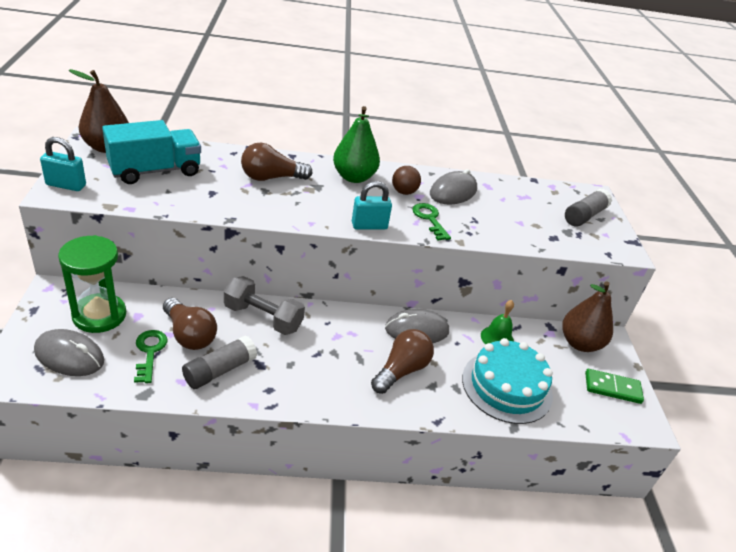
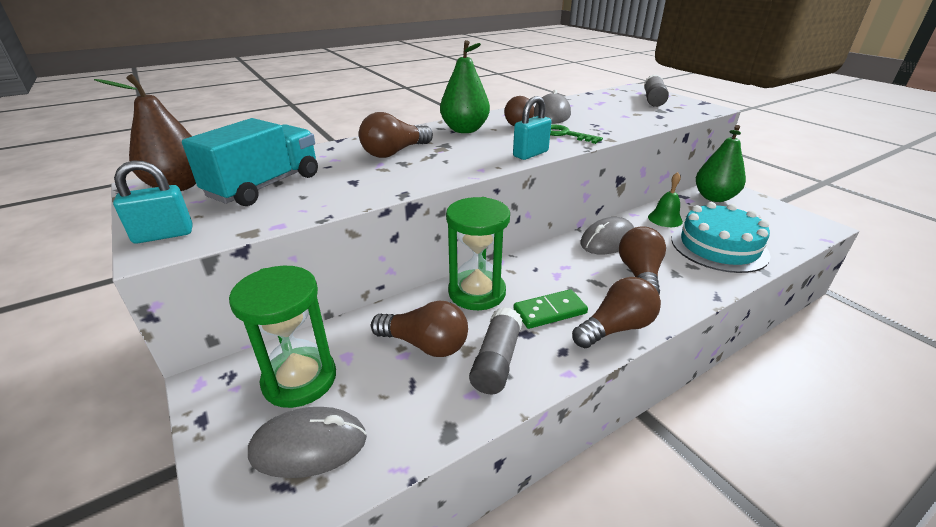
camera: 25 degrees left, 5 degrees down
green key [134,330,168,383] -> none
grey dumbbell [224,276,305,335] -> green hourglass [446,197,510,310]
brown pear [562,282,613,352] -> green pear [696,125,746,202]
green domino [585,369,644,404] -> green domino moved to [513,289,588,329]
none -> brown light bulb [572,277,661,348]

